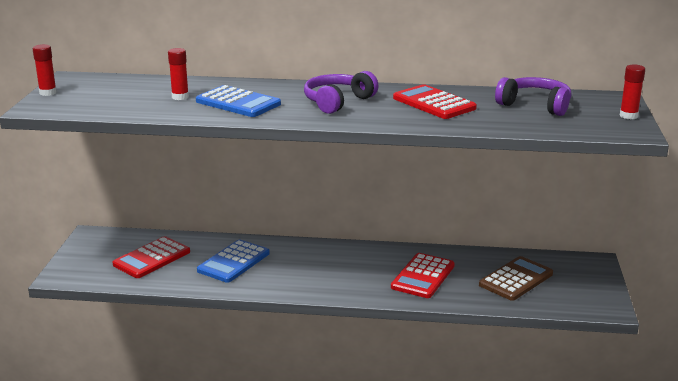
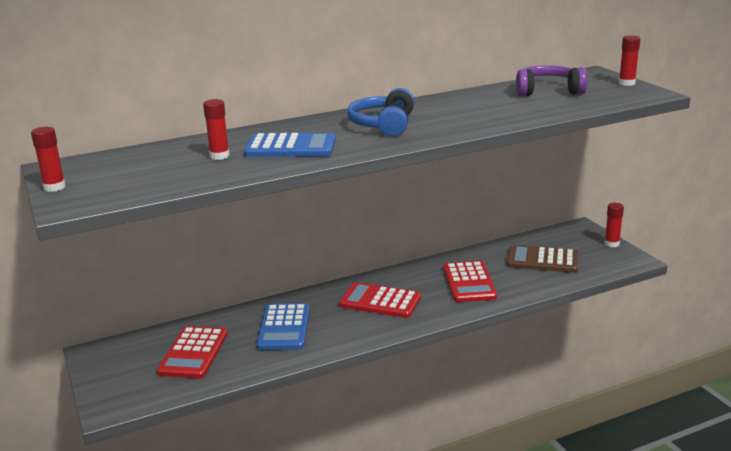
camera: 30 degrees left, 0 degrees up
purple headphones [304,71,378,114] -> blue headphones [347,88,414,136]
red calculator [393,84,477,119] -> red calculator moved to [339,282,421,318]
brown calculator [479,256,553,301] -> brown calculator turned 90 degrees counterclockwise [507,245,578,273]
none -> red glue stick [604,203,624,247]

